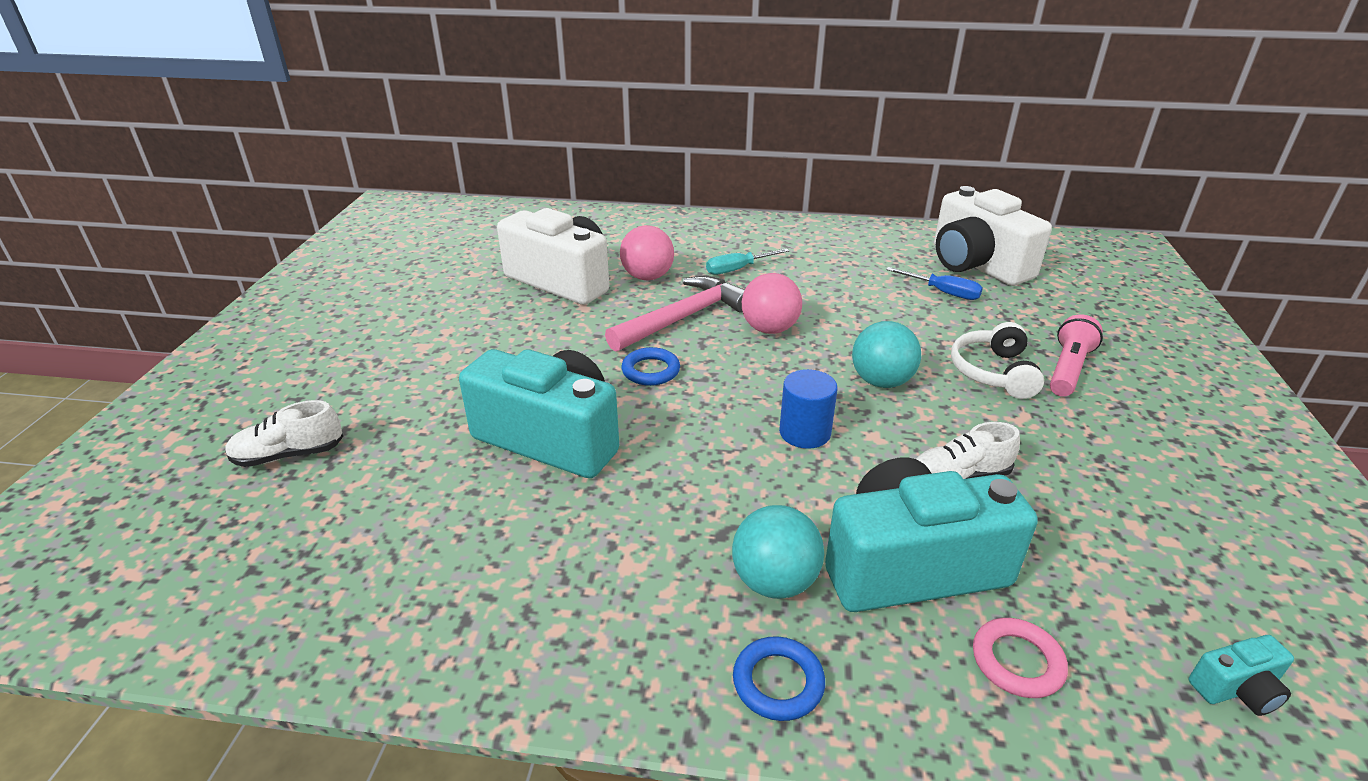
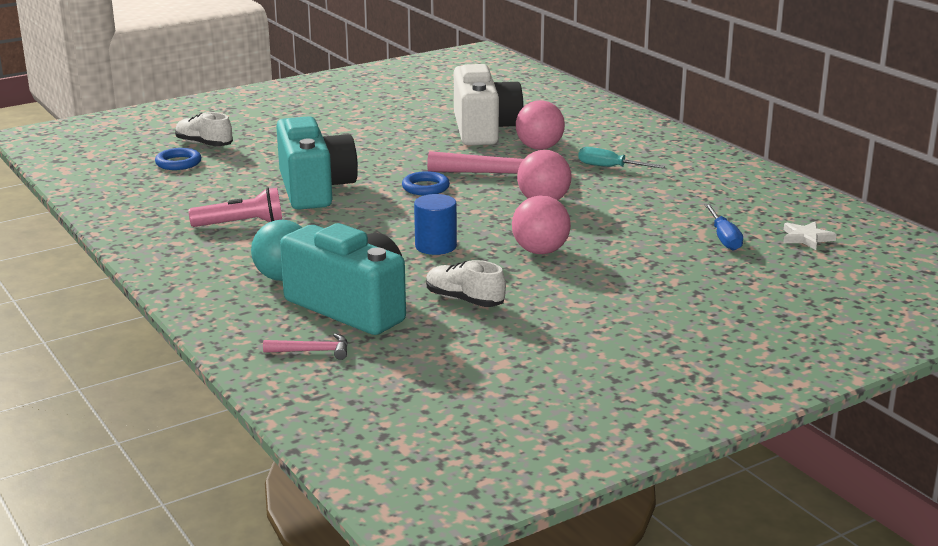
camera: 50 degrees right, 10 degrees down
blue ring [733,636,825,721] -> blue ring moved to [155,148,201,170]
turquoise ball [852,321,921,388] -> pink ball [512,195,571,254]
white camera [934,186,1052,286] -> white star [783,221,837,250]
white headphones [951,322,1044,399] -> none
pink ring [973,618,1068,698] -> pink hammer [263,333,348,360]
pink flashlight [1050,314,1103,397] -> pink flashlight moved to [188,187,283,227]
turquoise camera [1188,635,1294,716] -> none

